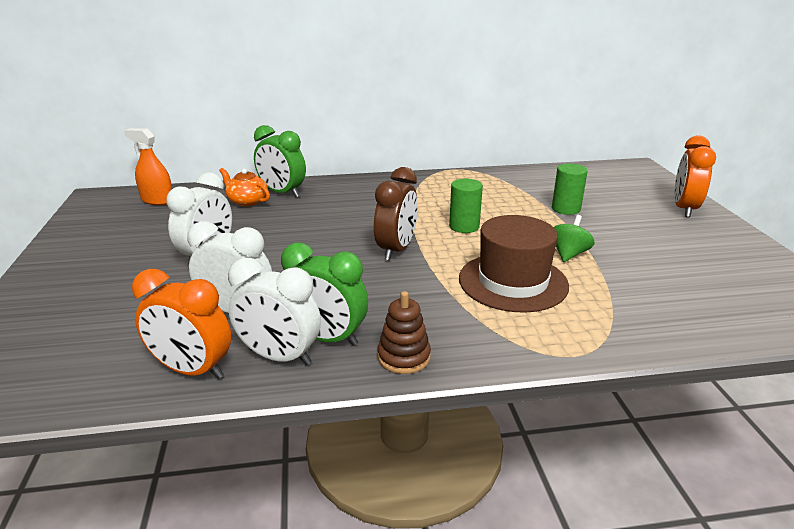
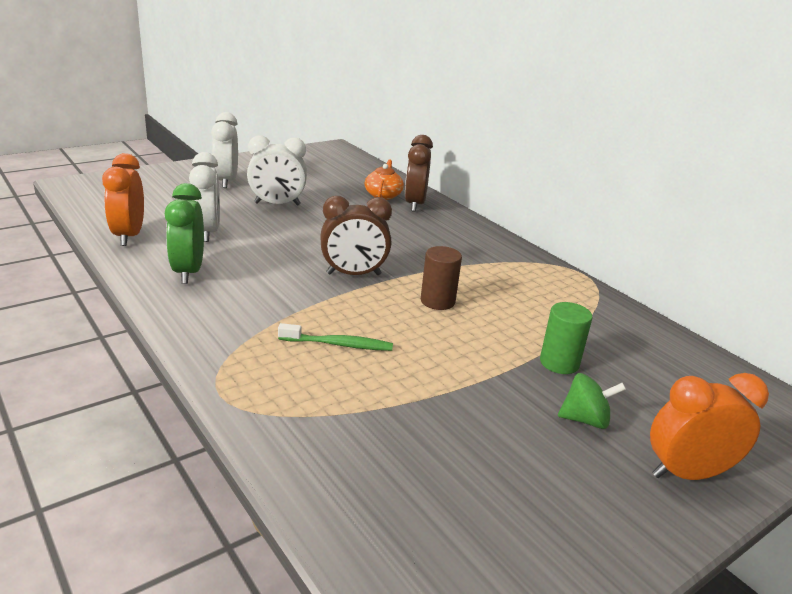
camera: 60 degrees right, 0 degrees up
orange spray bottle [124,128,172,205] -> none
white clock [228,258,321,365] -> white clock moved to [211,112,238,188]
green clock [254,125,306,197] -> brown clock [405,135,433,212]
brown stacking toy [378,291,431,374] -> none
green cylinder [449,179,483,233] -> brown cylinder [421,246,462,310]
brown hat [459,215,569,313] -> green toothbrush [278,323,393,351]
green spinning top [554,215,595,262] -> green spinning top moved to [558,373,626,429]

